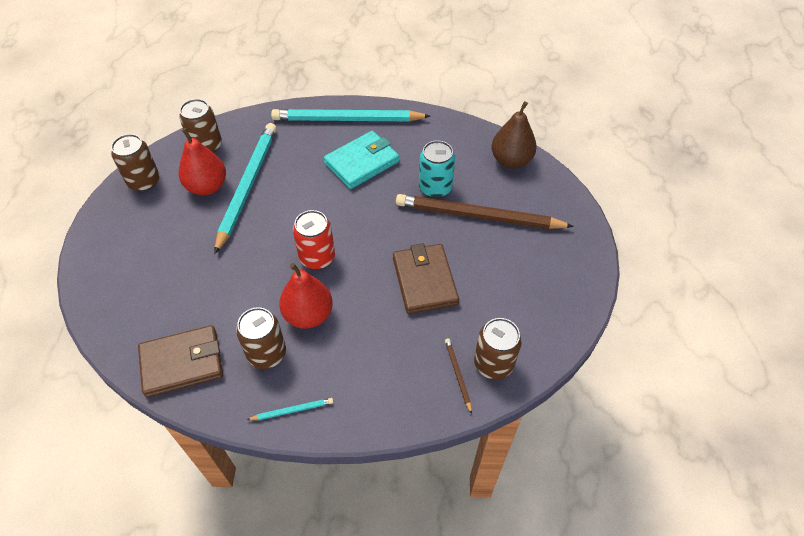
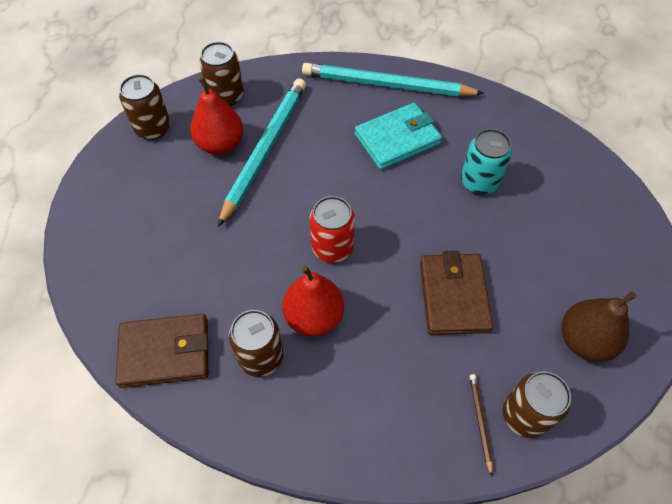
camera: 10 degrees right, 5 degrees up
turquoise pencil [247,398,333,420] -> none
brown pencil [396,194,574,229] -> none
brown pear [491,101,537,168] -> brown pear moved to [562,292,636,362]

